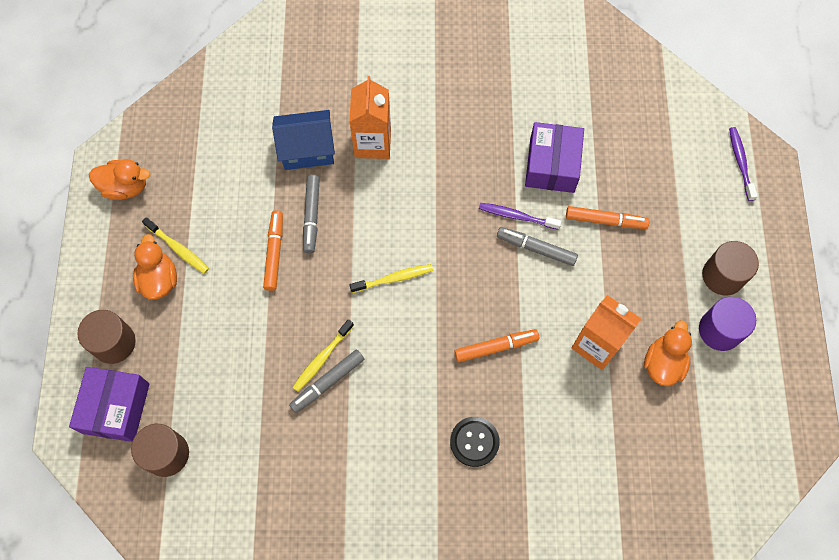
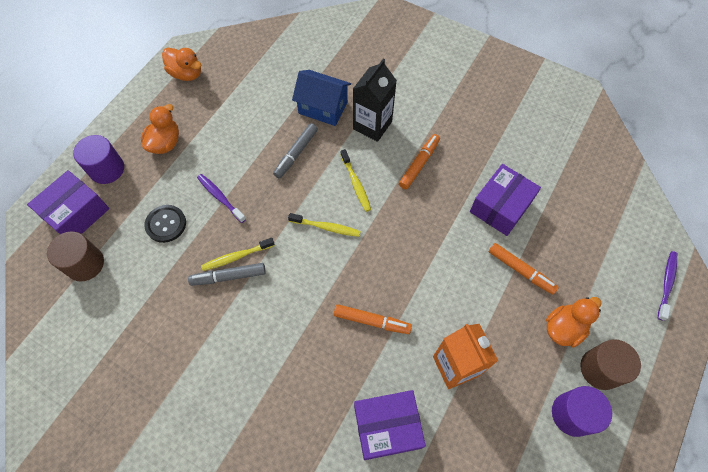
camera: 30 degrees right, 5 degrees down
brown cylinder [77,310,136,364] -> purple cylinder [73,135,124,184]
yellow toothbrush [142,217,209,274] -> yellow toothbrush moved to [341,149,371,212]
orange marker [263,210,283,291] -> orange marker moved to [399,134,440,189]
orange carton [349,76,391,159] -> black carton [353,59,397,142]
black button [450,417,500,467] -> black button moved to [144,205,186,243]
purple toothbrush [479,203,562,230] -> purple toothbrush moved to [197,174,246,223]
grey marker [497,227,578,266] -> none
orange duck [644,320,692,386] -> orange duck moved to [546,297,601,348]
none -> purple box [354,390,426,460]

